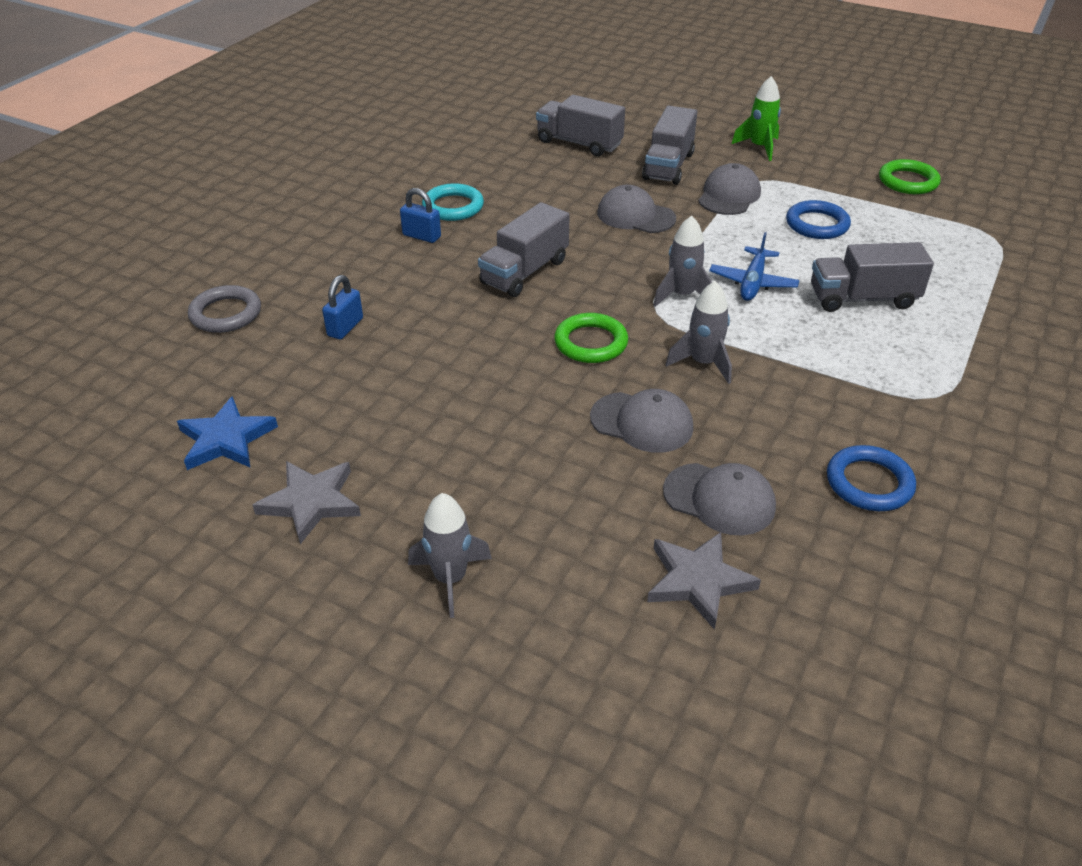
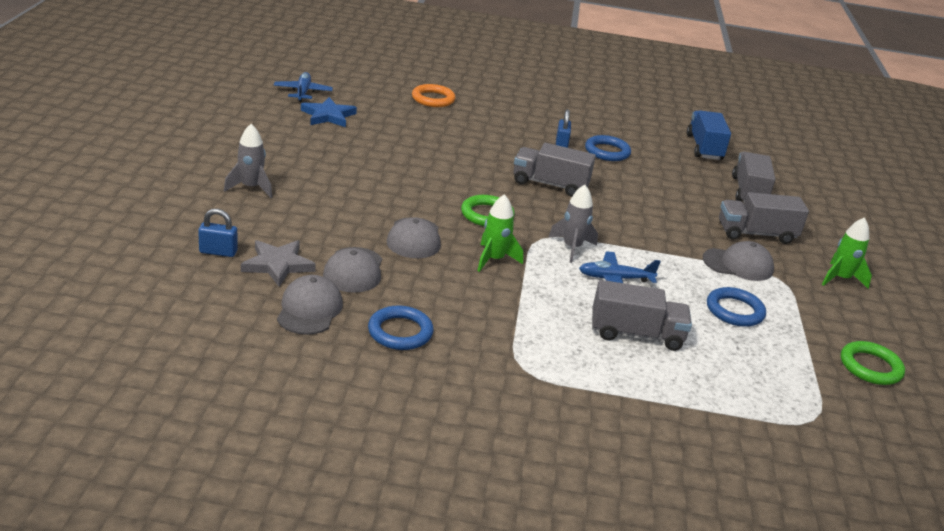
camera: 65 degrees right, 10 degrees down
grey ring [188,285,261,333] -> orange ring [412,84,456,107]
grey star [253,461,361,544] -> none
blue padlock [322,275,363,339] -> blue padlock moved to [198,209,238,257]
turquoise ring [422,183,484,221] -> blue ring [585,135,631,161]
grey cap [597,185,676,233] -> grey cap moved to [277,275,343,335]
grey rocket [666,281,732,384] -> green rocket [477,194,523,272]
grey truck [811,242,934,312] -> grey truck turned 120 degrees clockwise [592,280,692,351]
none -> blue plane [274,72,333,102]
none -> blue truck [687,110,731,160]

